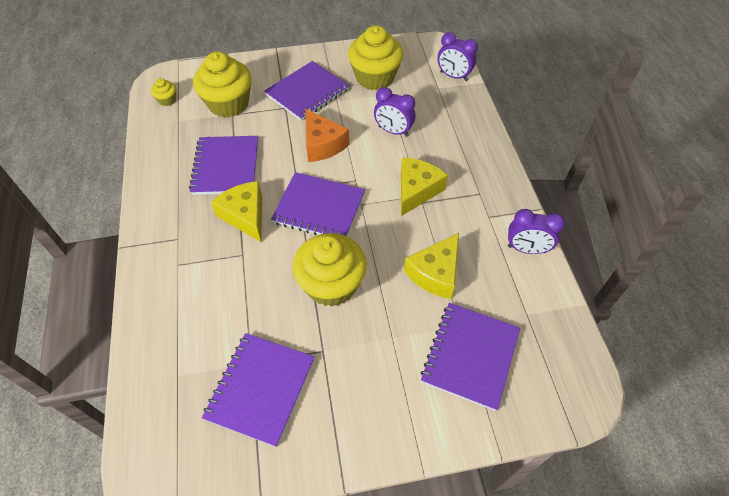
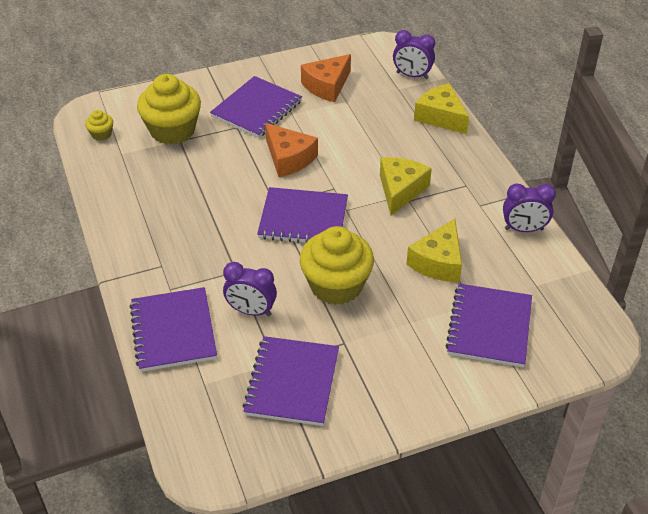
camera: 10 degrees left, 10 degrees down
purple notebook [189,136,258,195] -> purple notebook moved to [130,287,217,372]
yellow cheese [211,181,262,242] -> yellow cheese moved to [414,83,469,134]
yellow cupcake [348,25,403,90] -> orange cheese [301,54,351,102]
purple clock [374,87,415,137] -> purple clock moved to [223,262,277,316]

